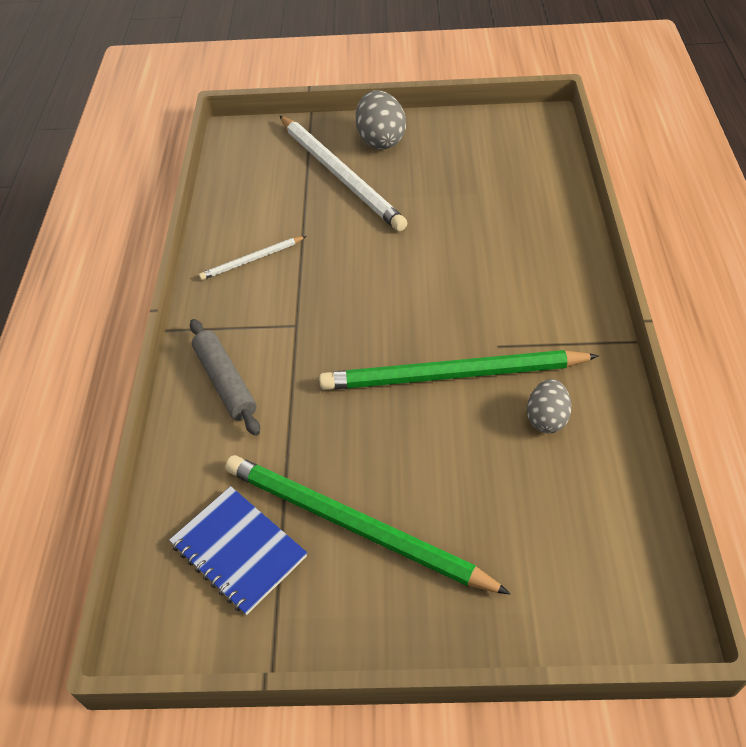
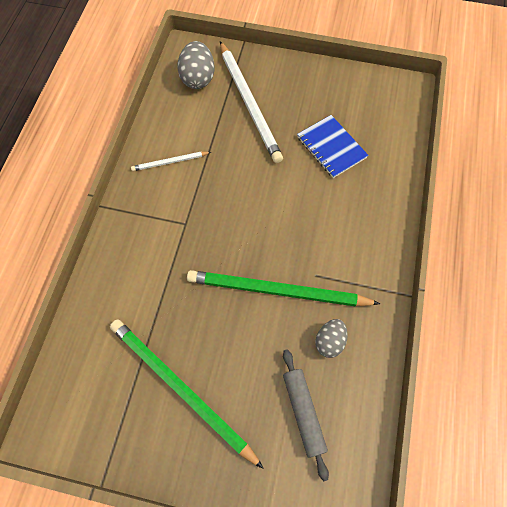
camera: 10 degrees right, 15 degrees up
blue notebook [169,486,307,615] -> blue notebook moved to [297,115,368,178]
grey rolling pin [190,319,260,436] -> grey rolling pin moved to [283,349,329,481]
grey egg [355,90,406,149] -> grey egg moved to [177,41,215,89]

